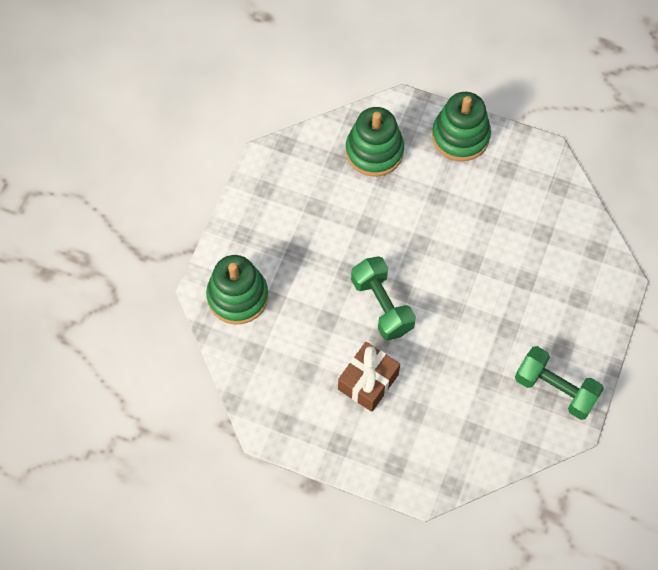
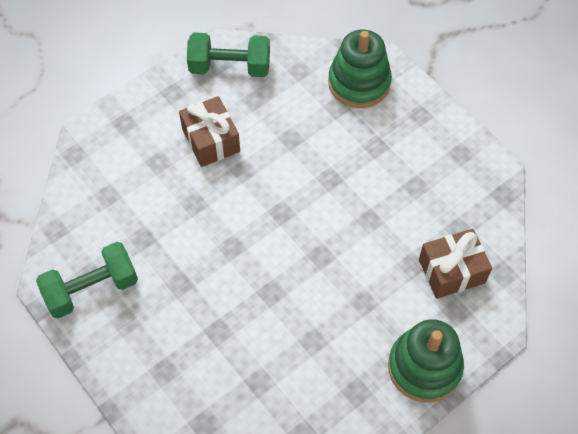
camera: 120 degrees right, 5 degrees down
green stacking toy [346,107,404,177] -> brown gift [419,229,492,299]
green dumbbell [351,256,416,340] -> green dumbbell moved to [187,32,270,77]

